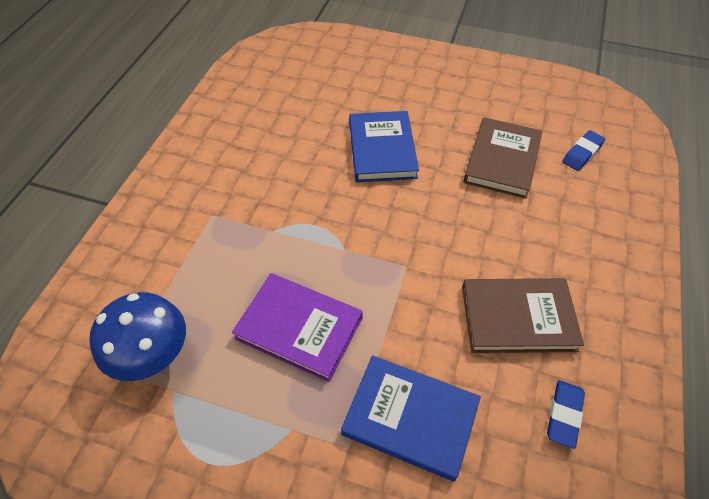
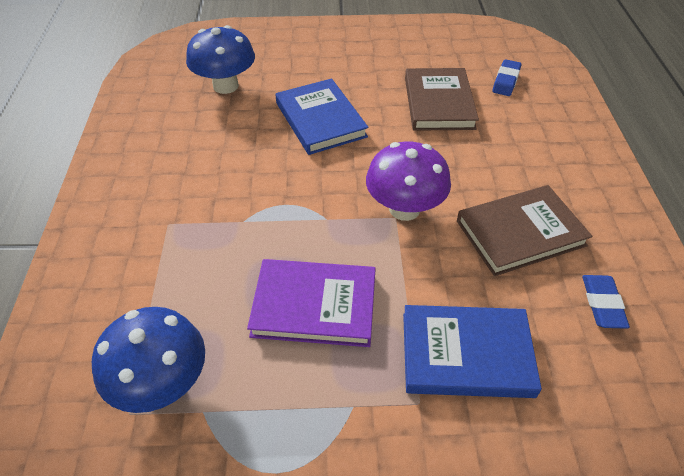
camera: 20 degrees left, 5 degrees down
none -> blue mushroom [186,25,255,94]
none -> purple mushroom [366,142,451,221]

